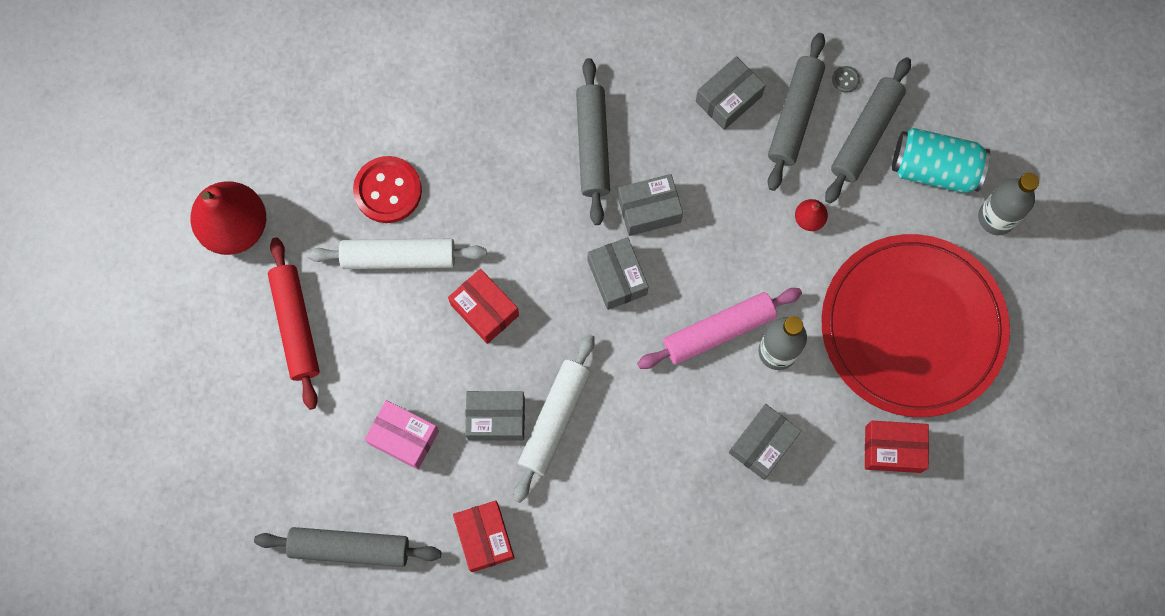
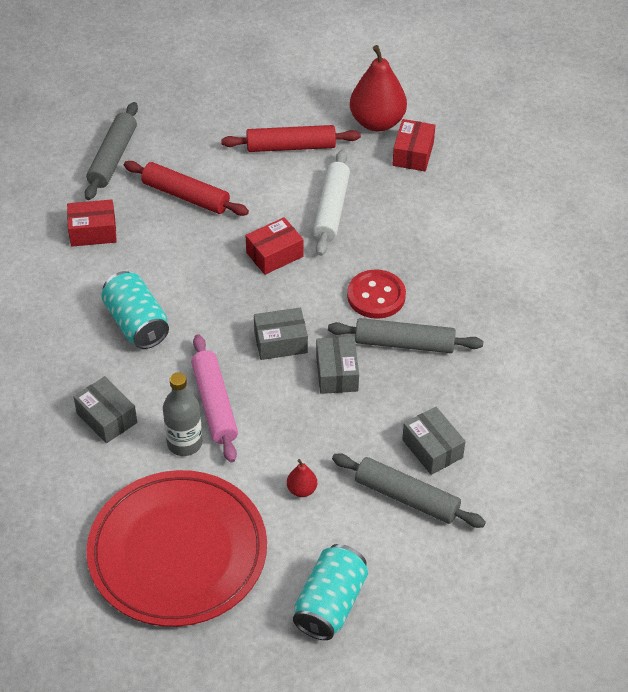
camera: 100 degrees right, 25 degrees down
red button [353,156,422,223] -> red button moved to [347,269,406,319]
pink box [365,400,439,470] -> red rolling pin [124,161,249,216]
grey box [465,391,525,441] -> none
white rolling pin [514,334,595,503] -> none
grey rolling pin [825,57,911,204] -> none
grey button [832,66,860,93] -> none
red box [865,421,929,473] -> red box moved to [392,119,435,171]
grey bottle [978,173,1039,235] -> none
none -> turquoise can [101,271,169,349]

